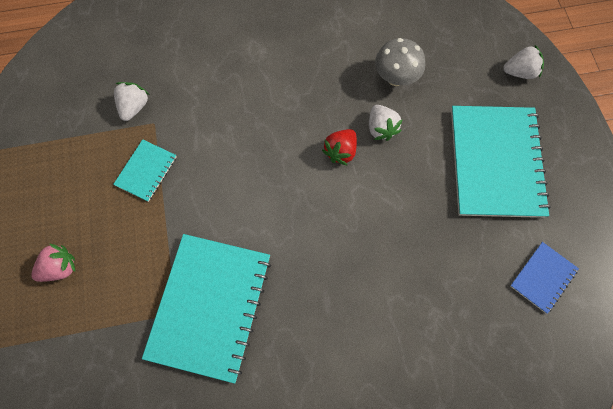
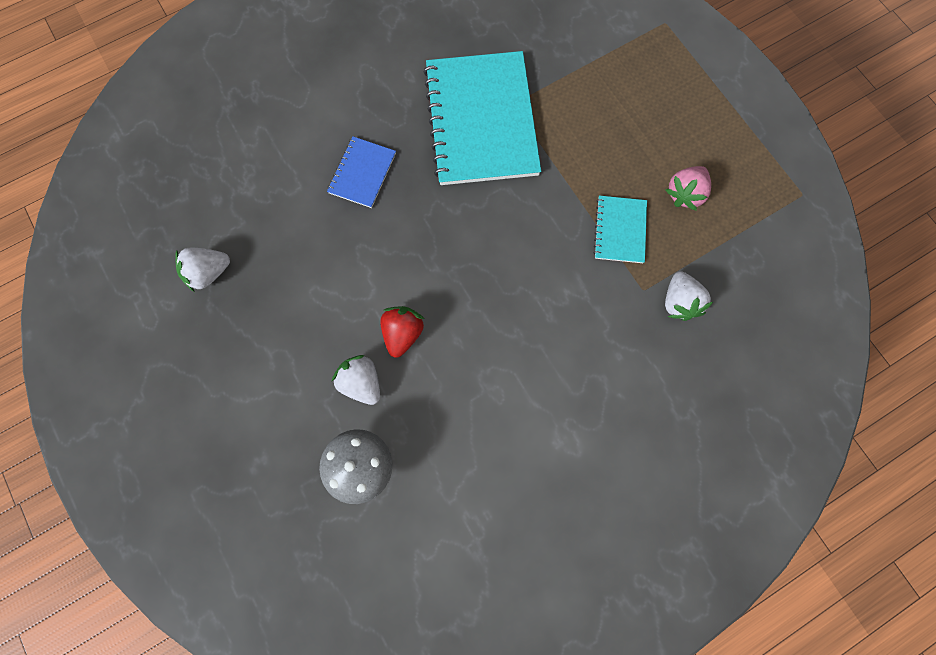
camera: 160 degrees right, 5 degrees up
pink strawberry [31,243,75,282] -> pink strawberry moved to [666,166,711,211]
turquoise notebook [451,106,551,218] -> none
white strawberry [503,45,544,79] -> white strawberry moved to [175,248,230,292]
blue notebook [510,242,579,314] -> blue notebook moved to [327,136,396,208]

